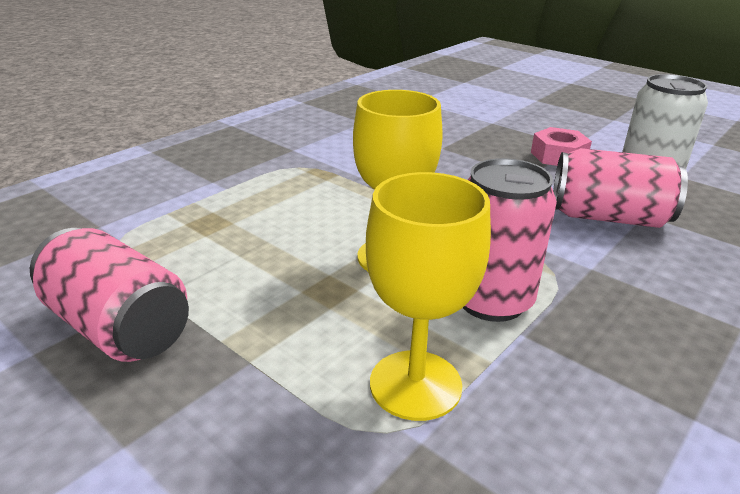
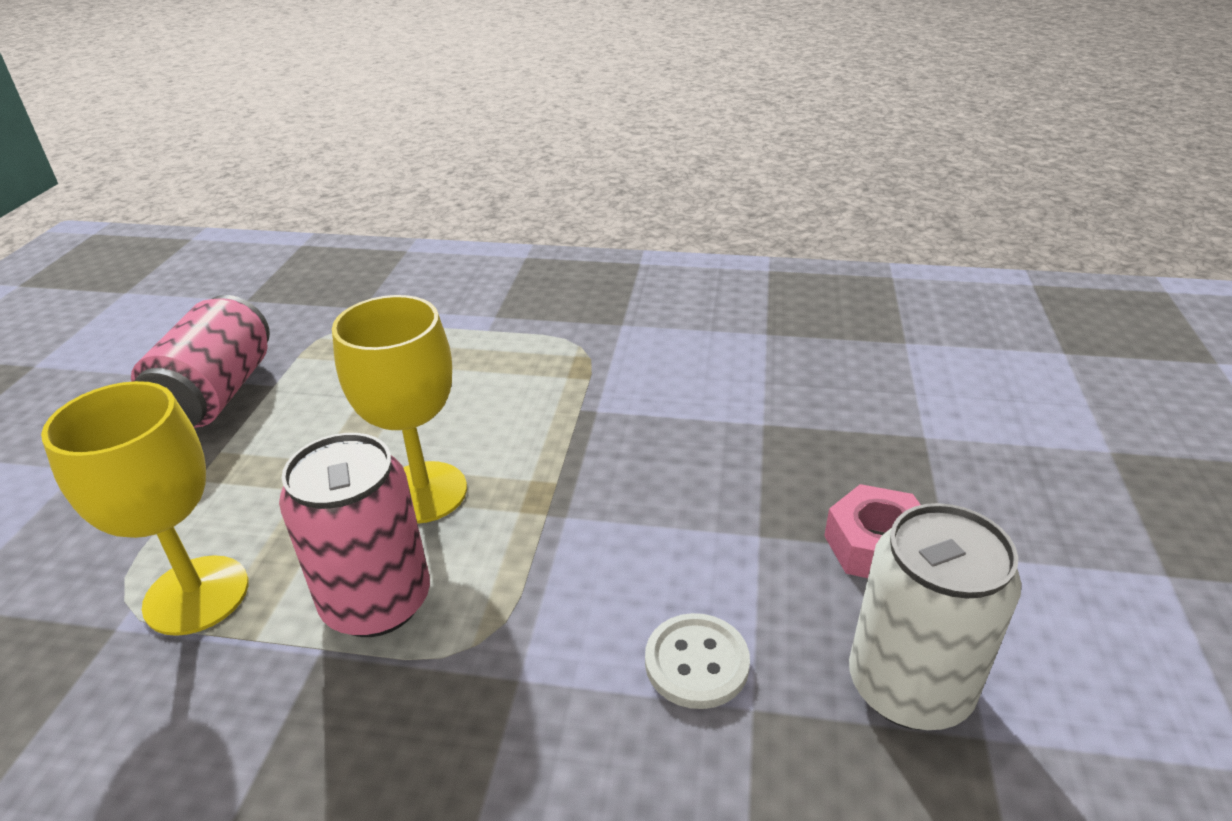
camera: 60 degrees right, 5 degrees up
pink can [553,148,688,228] -> white button [645,613,750,709]

